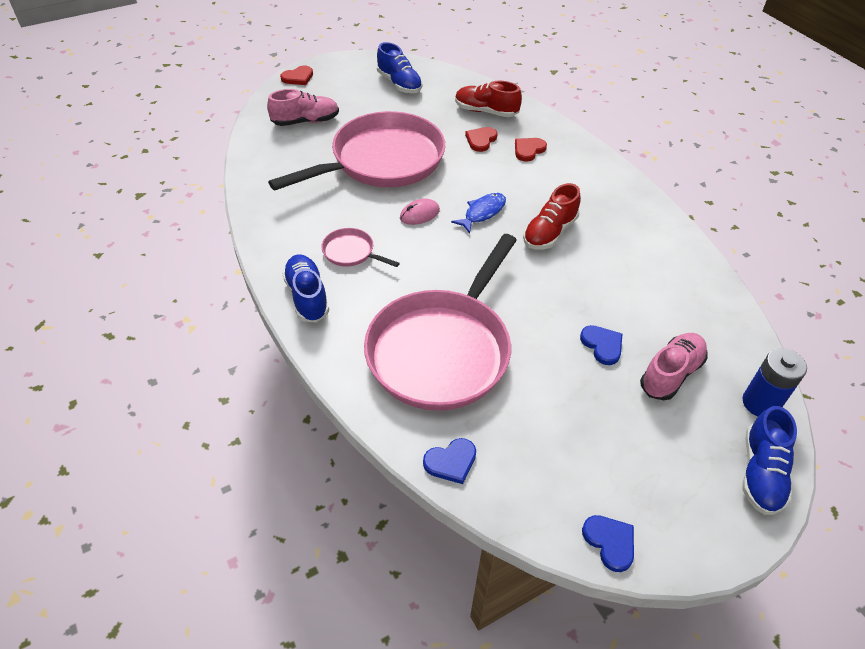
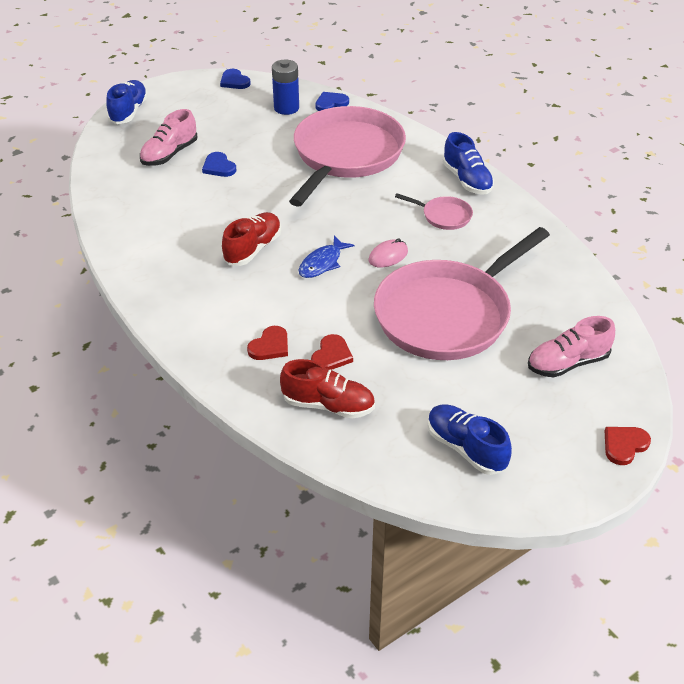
camera: 175 degrees right, 5 degrees down
blue battery [742,348,807,416] -> blue battery moved to [272,60,299,115]

